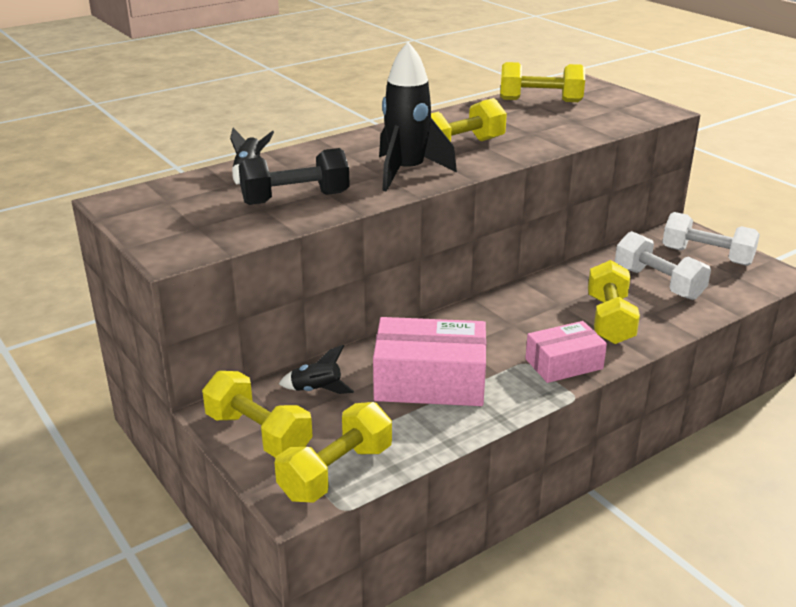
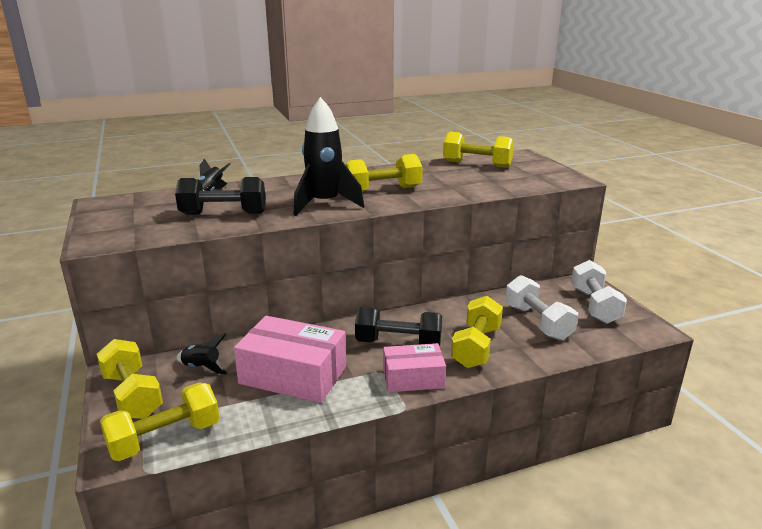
camera: 15 degrees right, 5 degrees down
white dumbbell [662,212,760,266] -> white dumbbell turned 45 degrees clockwise [571,260,627,324]
none -> black dumbbell [355,307,442,346]

